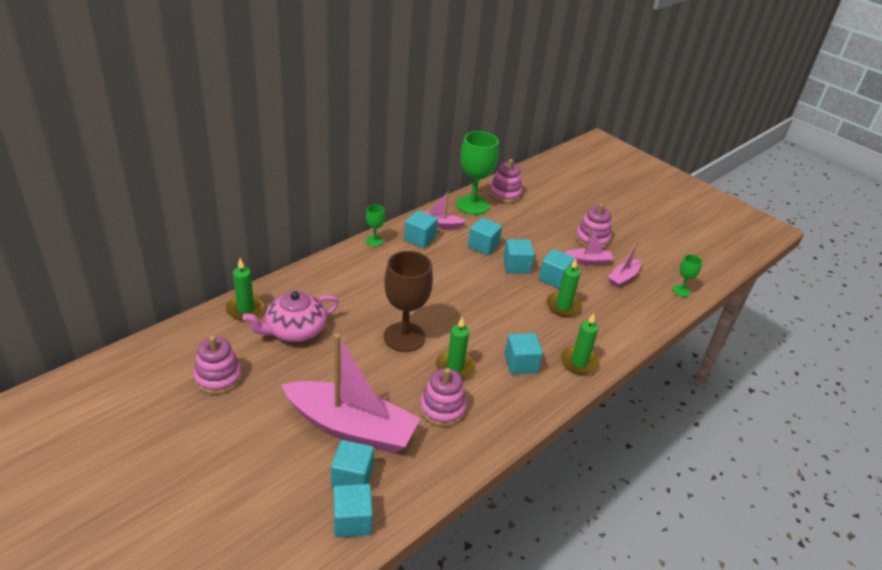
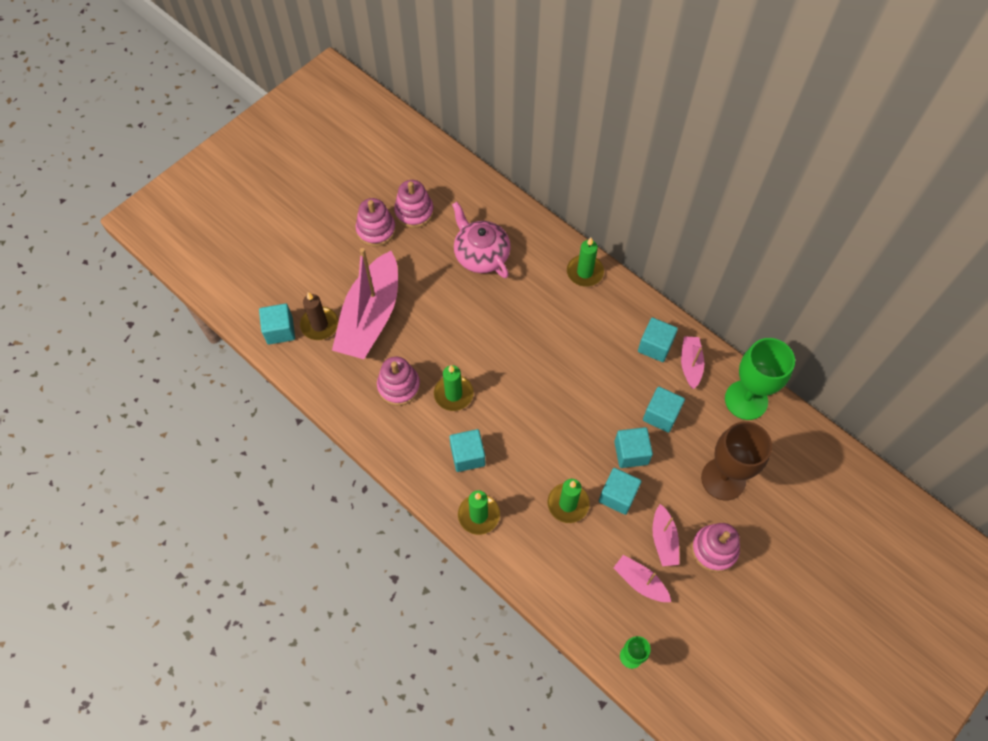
camera: 90 degrees right, 25 degrees up
green candle [226,258,265,321] -> green candle moved to [567,237,604,287]
turquoise cube [331,440,374,488] -> brown candle [300,292,338,340]
green goblet [366,204,385,246] -> none
brown goblet [383,251,433,352] -> brown goblet moved to [701,421,772,501]
pink stacking toy [489,159,522,203] -> pink stacking toy moved to [356,198,396,247]

